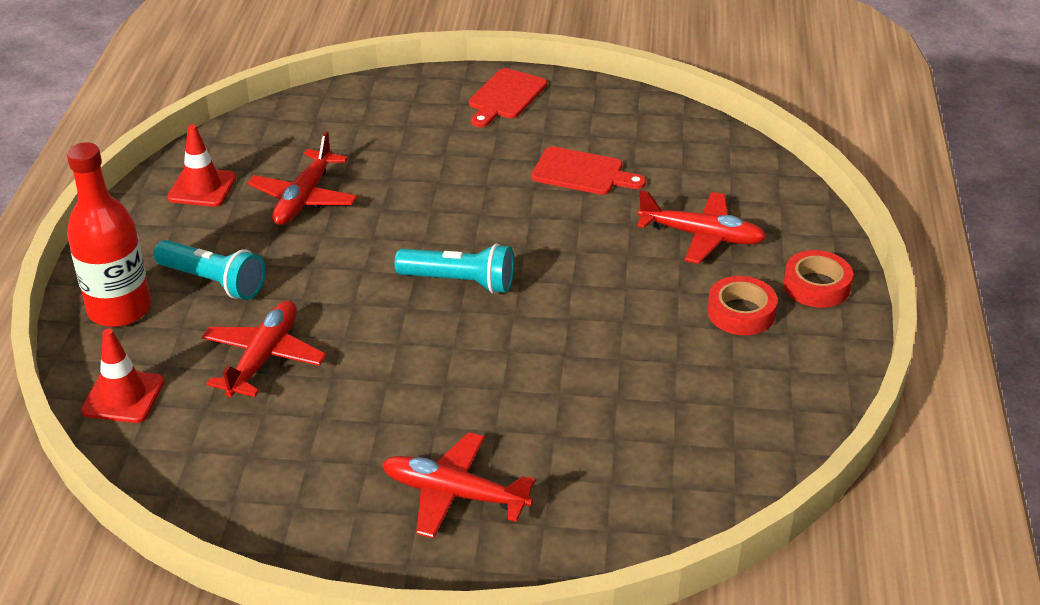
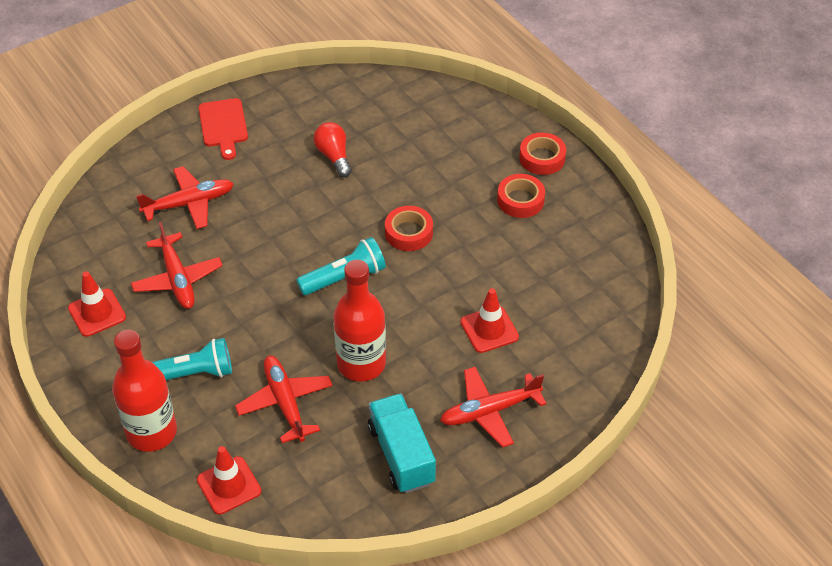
camera: 40 degrees left, 10 degrees up
red cutting board [531,146,646,195] -> red light bulb [314,122,352,177]
red plane [637,190,766,264] -> red plane moved to [136,166,234,229]
none -> red bottle [333,260,386,382]
none -> turquoise truck [368,393,436,493]
none -> red tape [385,206,433,251]
none -> red traffic cone [460,288,519,353]

